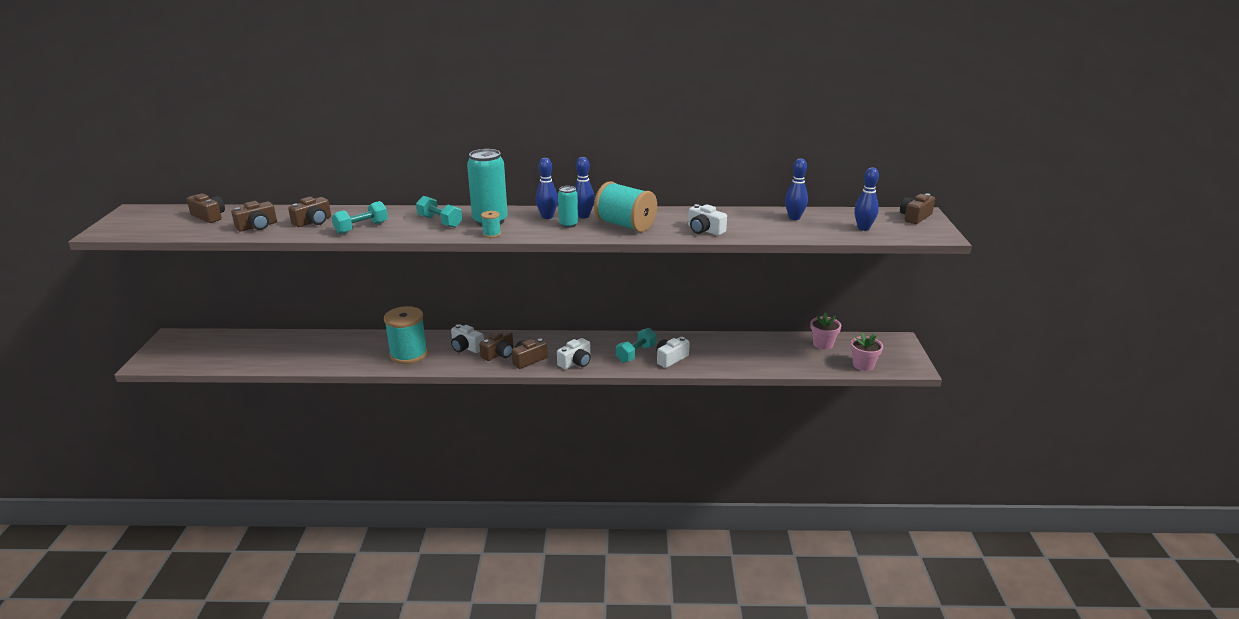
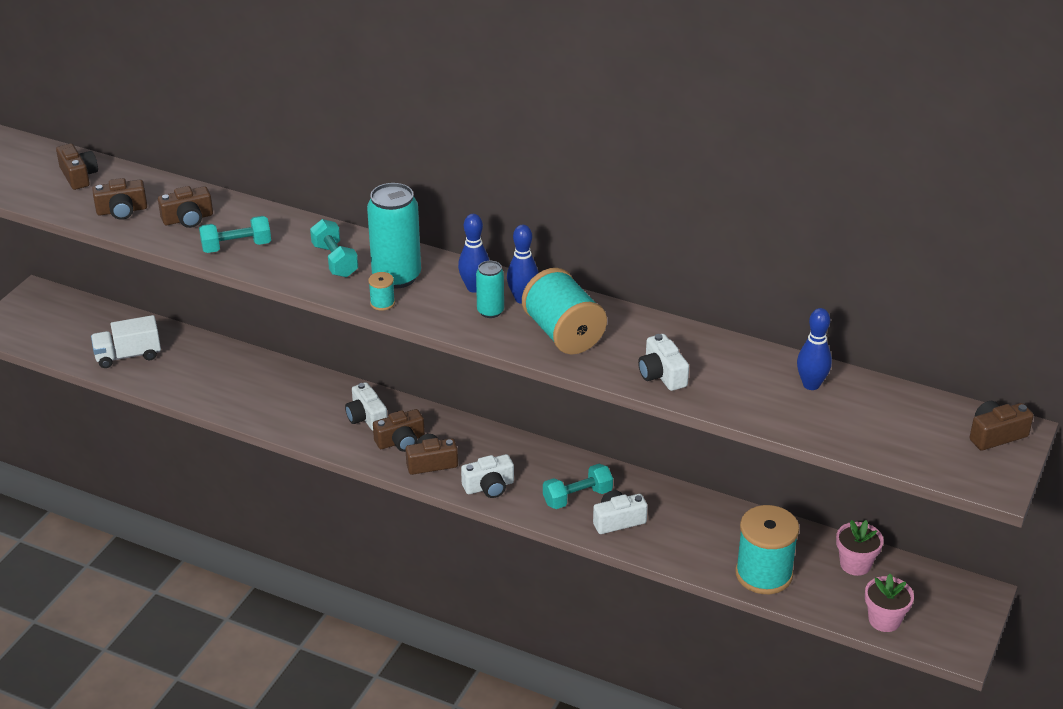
camera: 25 degrees right, 10 degrees up
turquoise spool [384,306,428,364] -> turquoise spool moved to [735,505,799,594]
blue bowling pin [854,167,879,231] -> none
none -> white truck [91,315,161,368]

